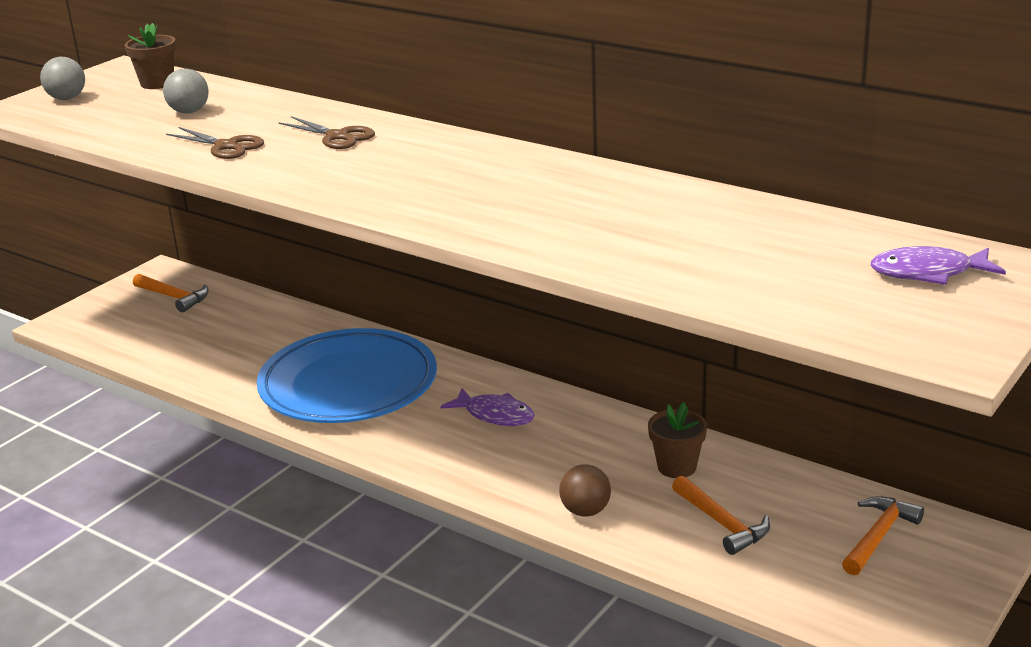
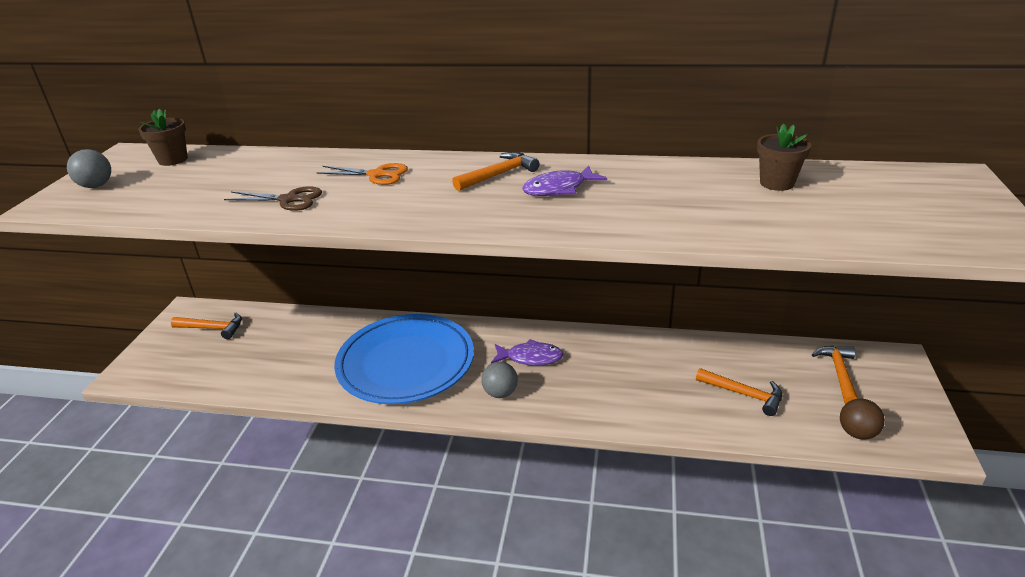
camera: 25 degrees left, 5 degrees up
grey ball [163,69,209,113] -> grey ball moved to [481,361,518,398]
brown scissors [278,116,375,149] -> orange scissors [317,163,408,185]
brown ball [559,464,611,517] -> brown ball moved to [840,399,885,440]
brown flower pot [648,402,707,478] -> brown flower pot moved to [757,124,811,191]
purple fish [871,246,1006,285] -> purple fish moved to [522,165,607,196]
none -> orange hammer [452,152,539,191]

